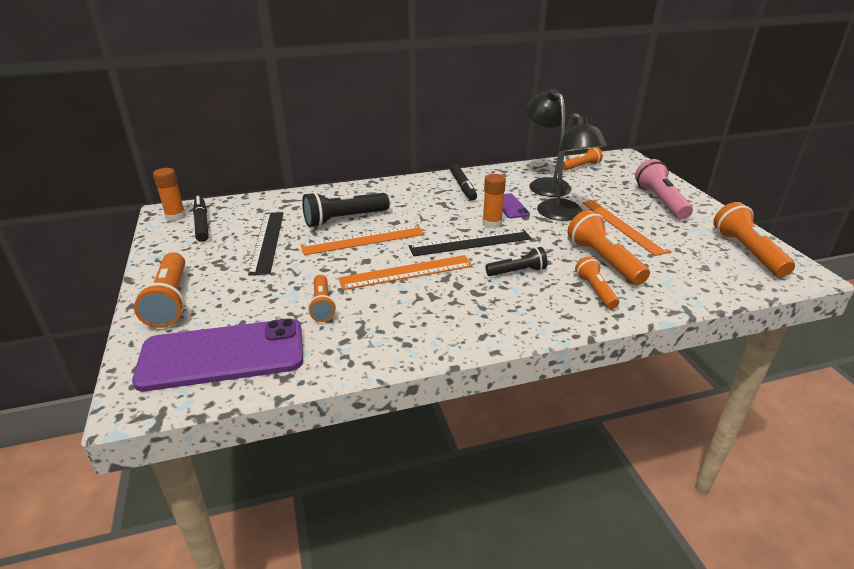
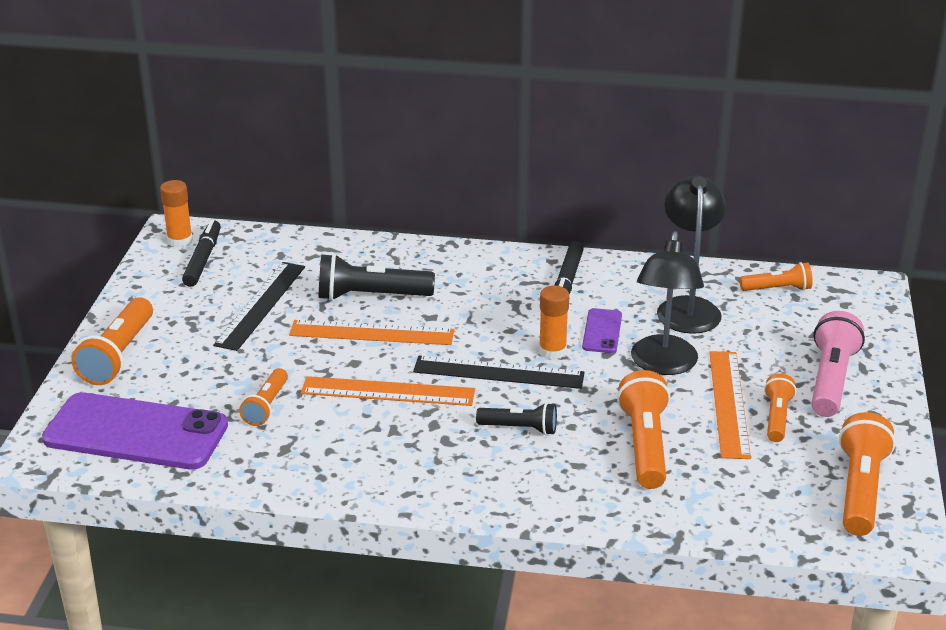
camera: 25 degrees right, 0 degrees up
orange flashlight [575,256,619,309] -> orange flashlight moved to [764,373,796,442]

